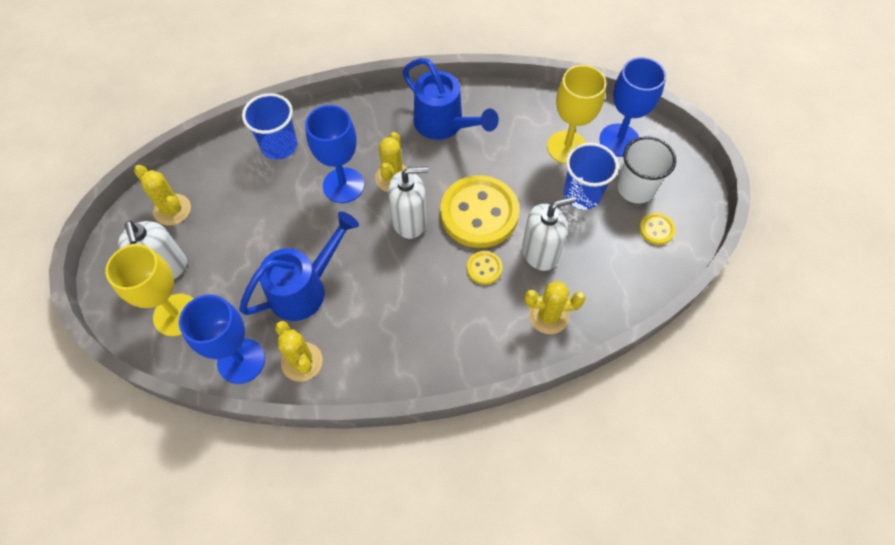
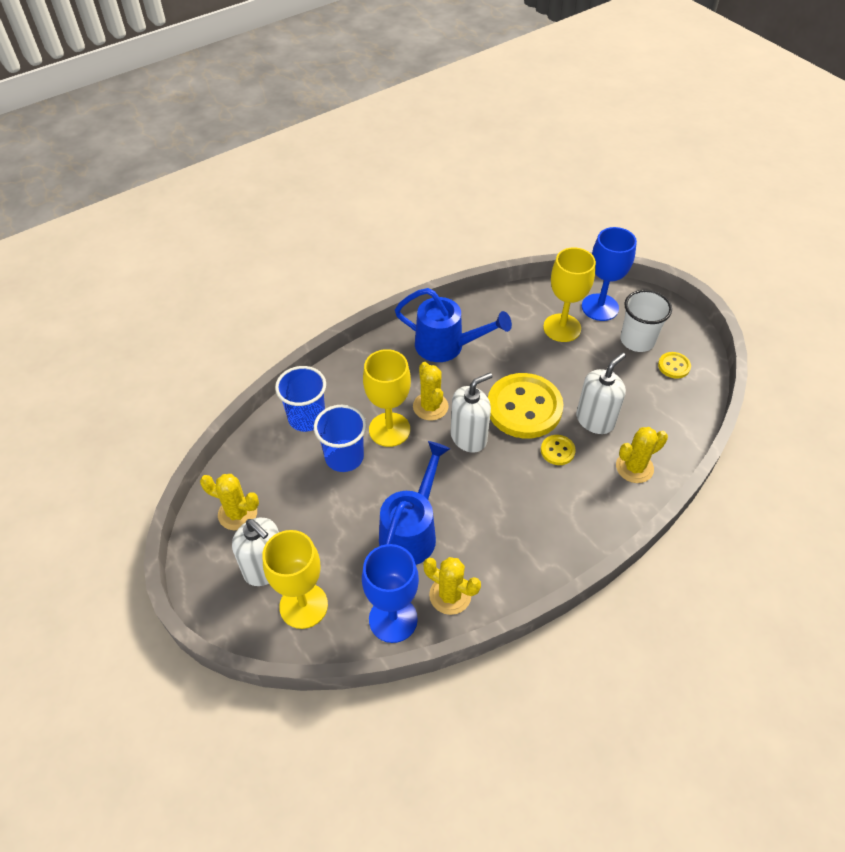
camera: 25 degrees left, 10 degrees down
blue goblet [305,105,364,203] -> yellow goblet [363,349,411,447]
blue cup [564,143,619,210] -> blue cup moved to [314,405,367,472]

